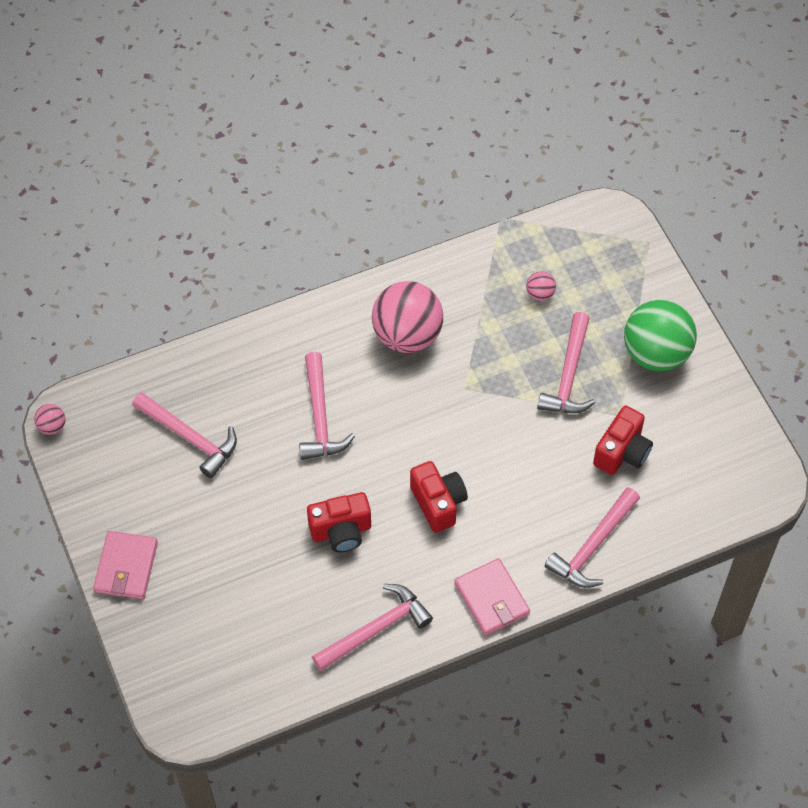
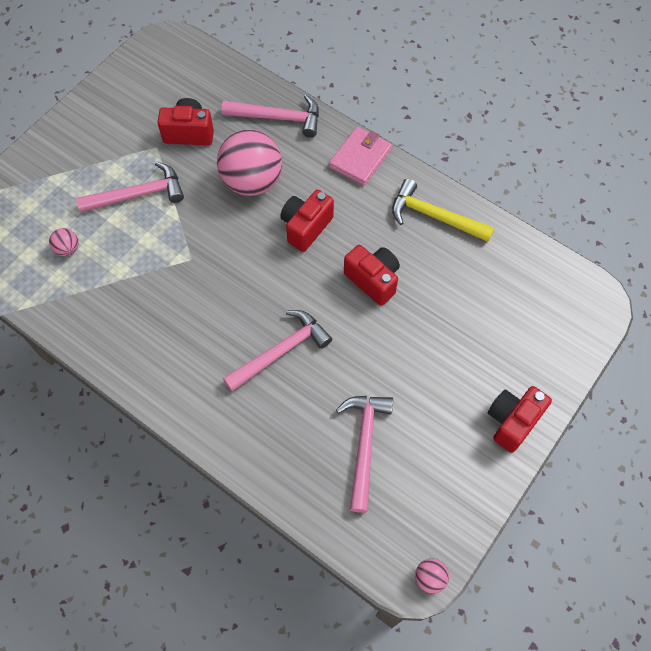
camera: 120 degrees left, 5 degrees up
pink wallet [93,531,158,599] -> red camera [488,386,552,453]
pink hammer [312,584,433,671] -> yellow hammer [392,179,494,242]
pink ball [372,281,443,353] -> pink ball moved to [217,129,283,196]
green ball [624,299,697,371] -> none

